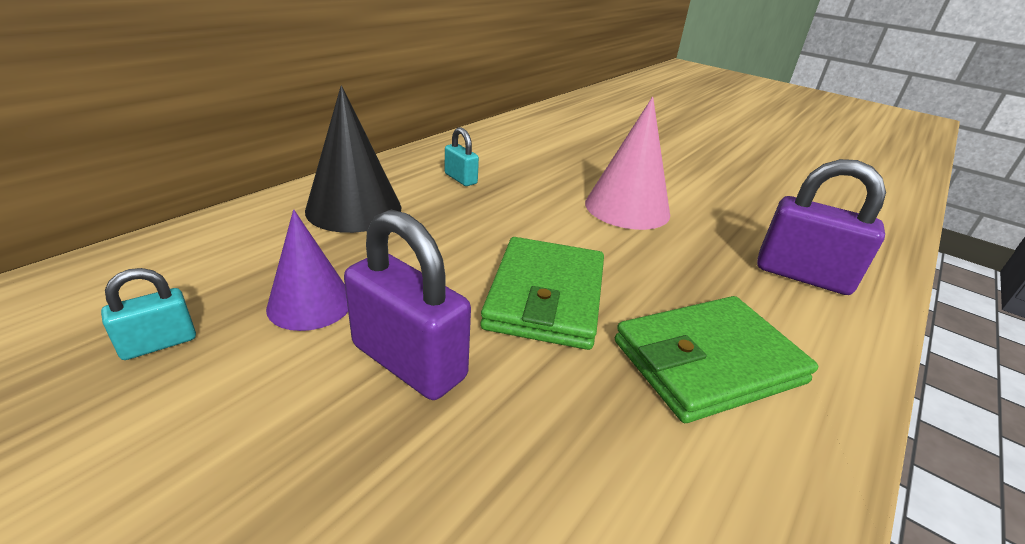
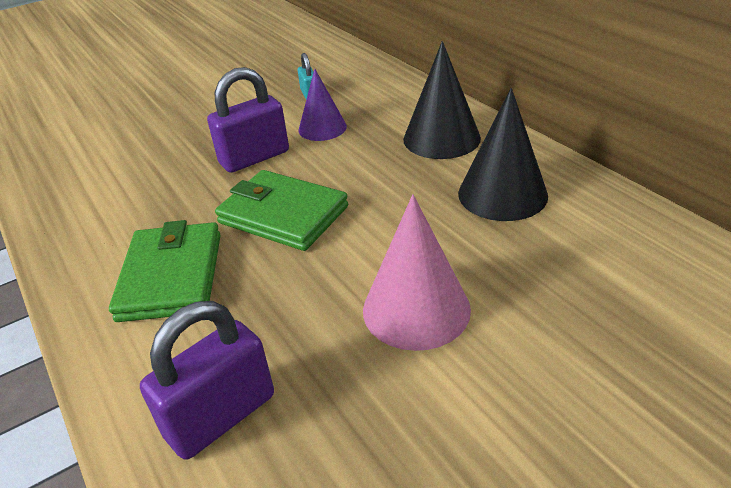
camera: 115 degrees right, 5 degrees up
turquoise padlock [445,127,479,186] -> black cone [458,88,548,221]

